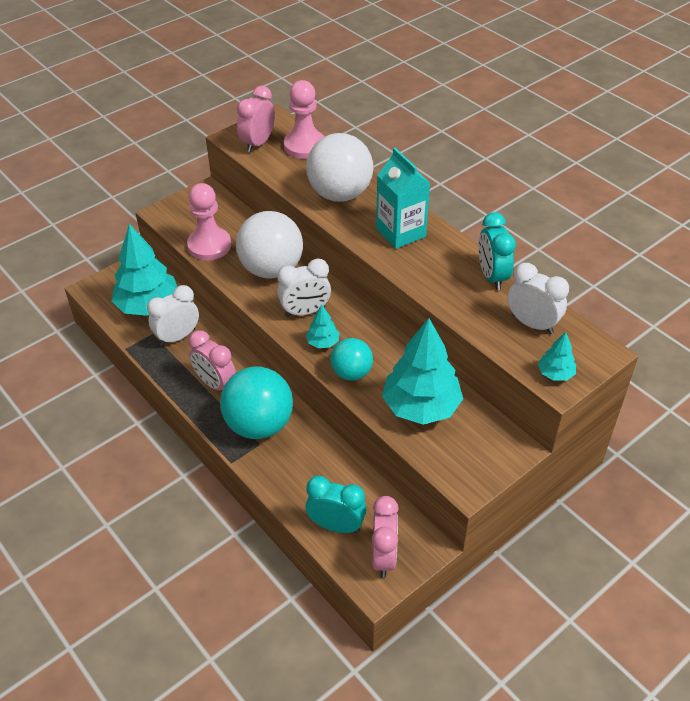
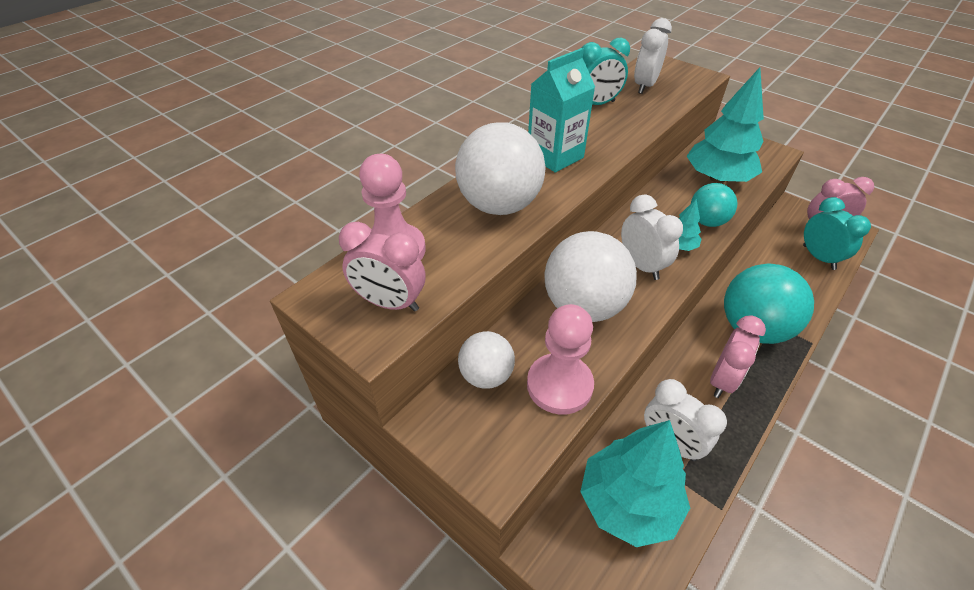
camera: 100 degrees left, 0 degrees up
turquoise clock [306,476,367,533] -> turquoise clock turned 150 degrees clockwise [803,197,871,270]
turquoise tree [538,332,576,381] -> none
none -> white ball [458,331,515,389]

